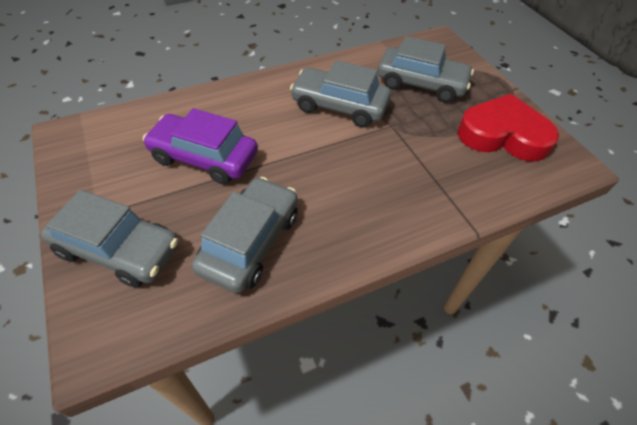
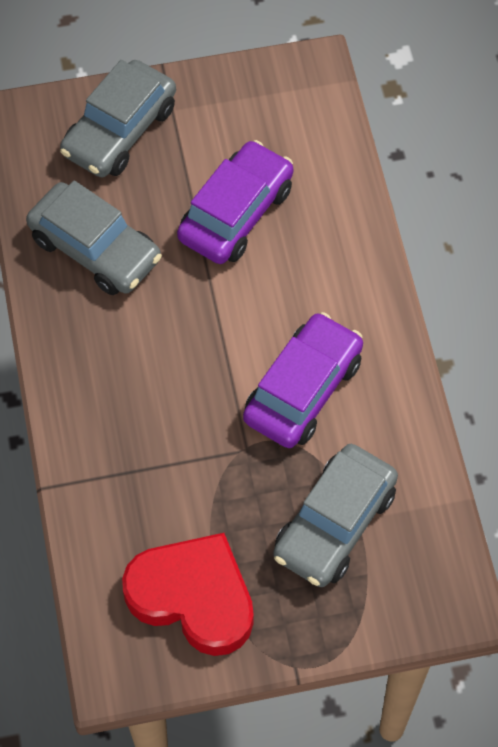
camera: 105 degrees right, 10 degrees up
grey car [290,60,391,127] -> purple car [243,312,363,448]
red heart [457,94,559,161] -> red heart turned 90 degrees counterclockwise [122,533,254,656]

